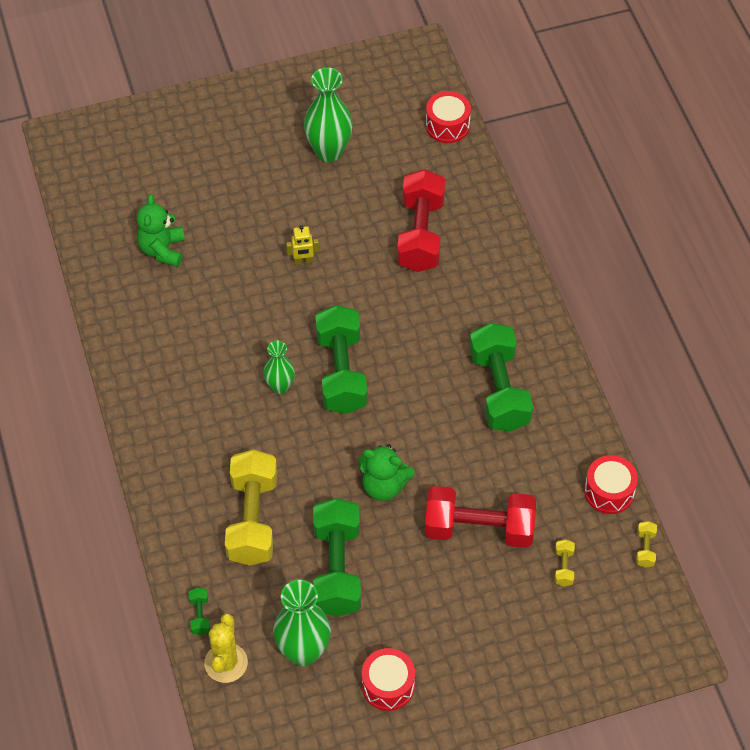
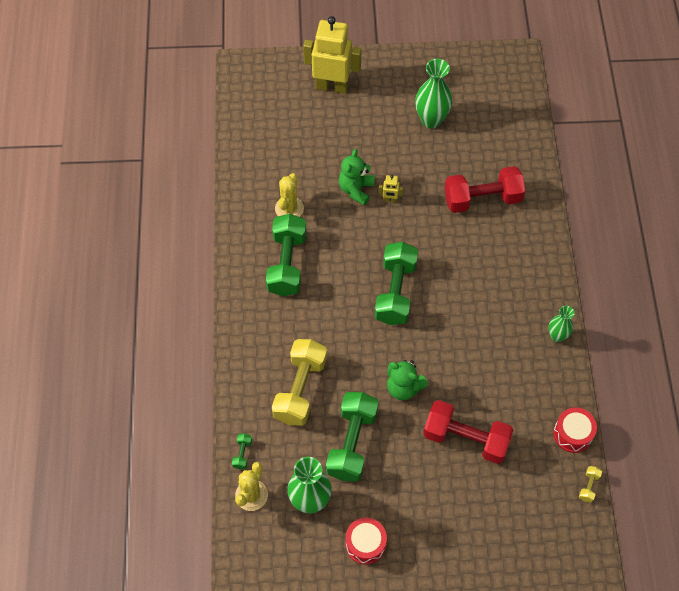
camera: 15 degrees right, 5 degrees up
green teddy bear [137,194,185,267] -> green teddy bear moved to [339,149,375,205]
green vase [263,341,295,394] -> green vase moved to [548,306,575,342]
red dumbbell [397,169,445,272] -> red dumbbell turned 60 degrees clockwise [444,166,525,213]
red drum [426,91,471,143] -> none
green dumbbell [469,323,533,432] -> green dumbbell moved to [266,214,306,296]
yellow dumbbell [555,539,575,586] -> none
none -> yellow cactus [275,173,304,217]
none -> yellow robot [303,16,362,94]

